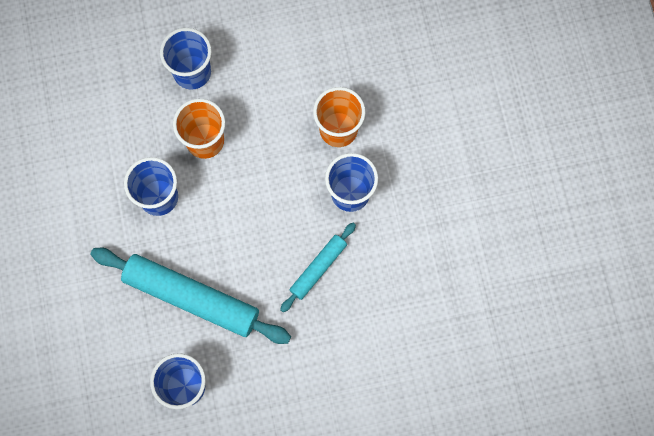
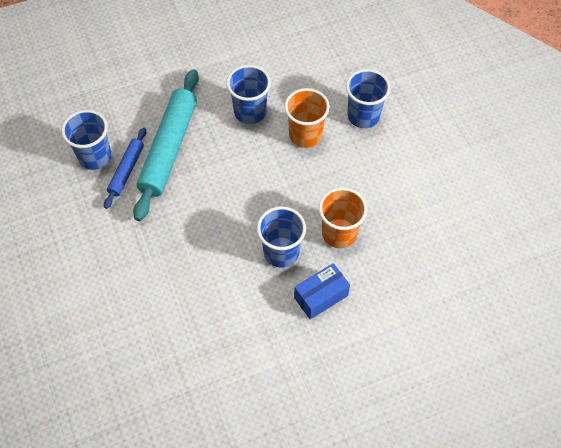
camera: 80 degrees right, 15 degrees down
turquoise rolling pin [280,223,356,312] -> none
none -> blue rolling pin [104,128,146,209]
none -> blue box [294,263,350,320]

